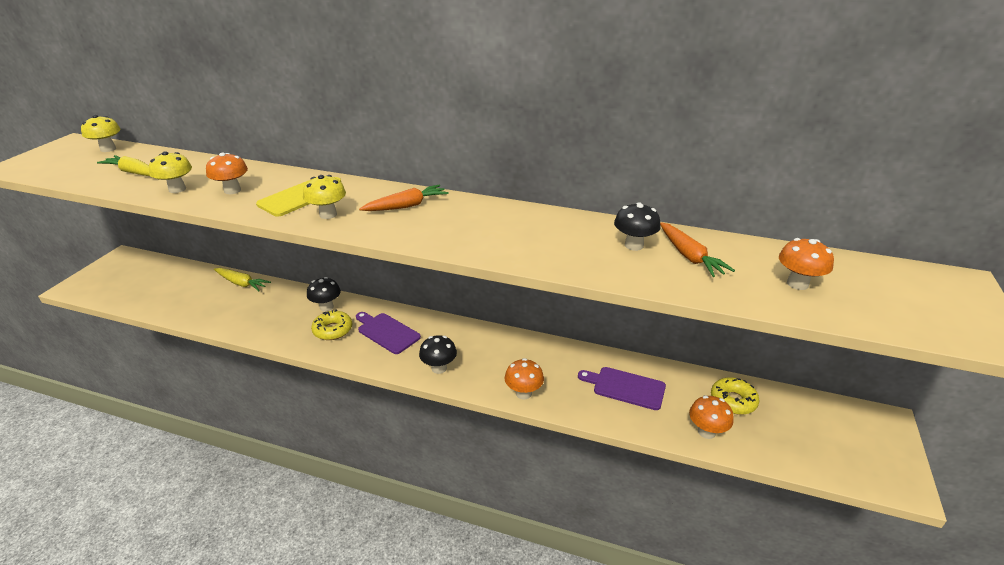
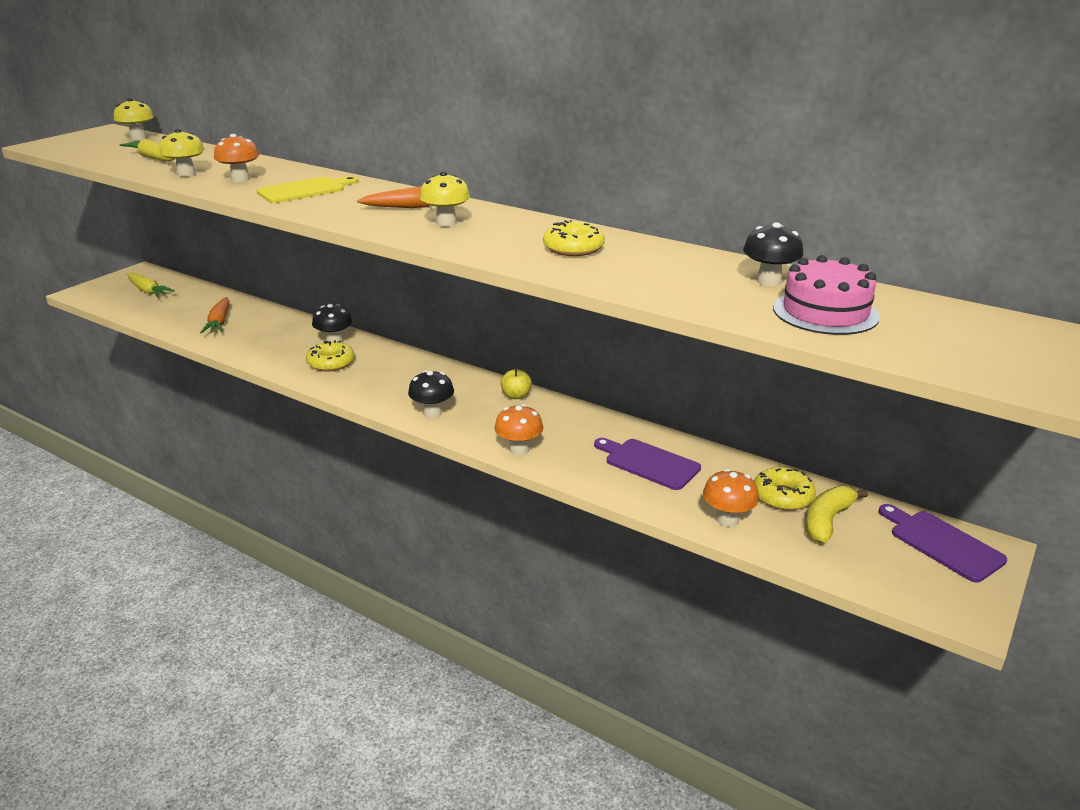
camera: 15 degrees right, 5 degrees down
yellow carrot [214,268,271,291] -> yellow carrot moved to [126,272,175,297]
yellow mushroom [303,175,346,219] -> yellow mushroom moved to [420,172,470,227]
purple cutting board [356,312,421,354] -> purple cutting board moved to [879,504,1007,583]
black mushroom [614,202,661,251] -> black mushroom moved to [743,222,803,286]
orange carrot [660,222,735,277] -> orange carrot moved to [200,297,229,334]
orange mushroom [779,238,834,290] -> pink cake [773,255,880,335]
none -> yellow apple [501,368,532,399]
none -> yellow donut [543,220,605,256]
none -> yellow banana [806,486,868,543]

